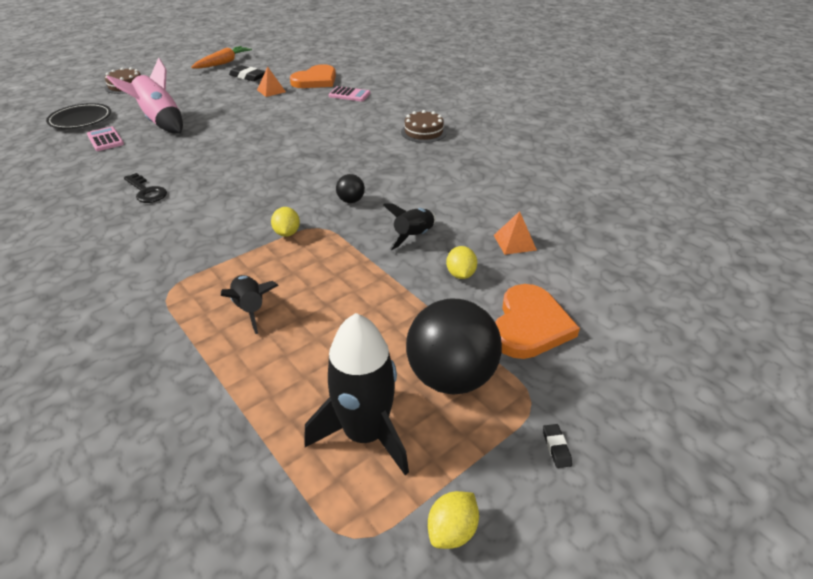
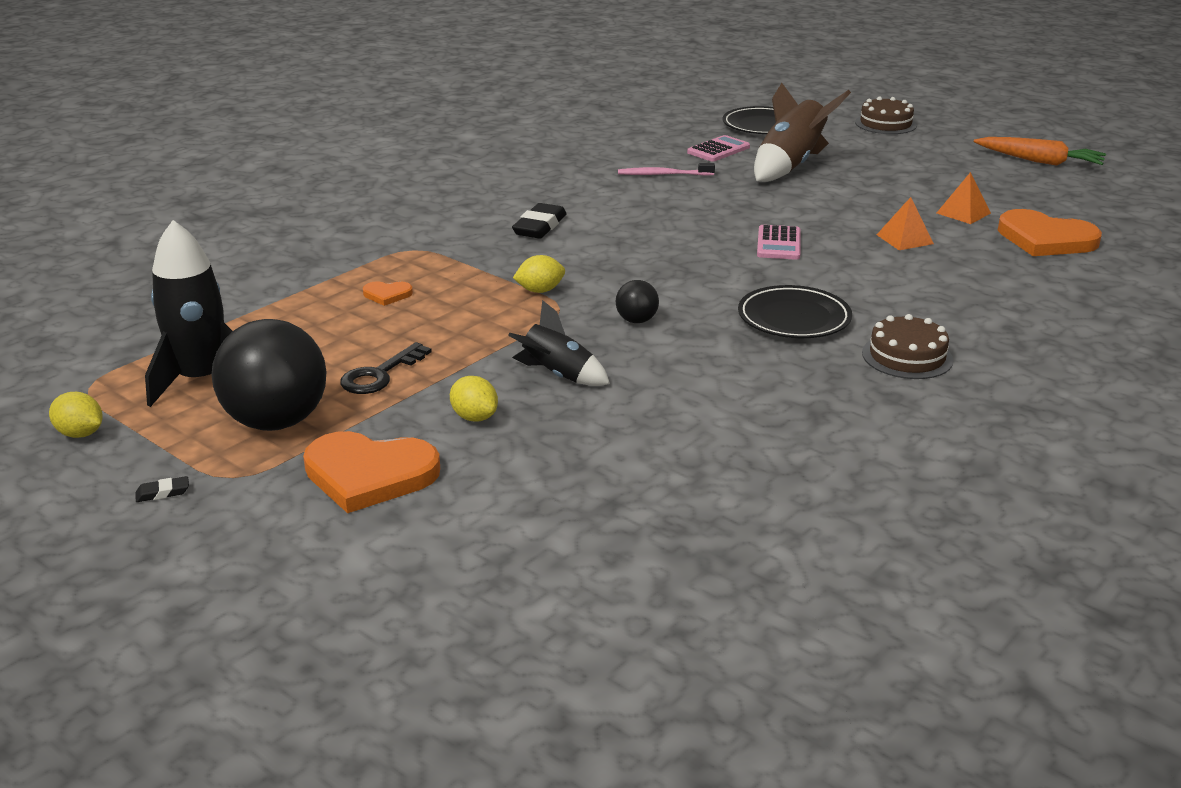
camera: 80 degrees right, 10 degrees down
pink rocket [107,58,183,134] -> brown rocket [754,83,851,182]
black key [124,173,167,203] -> black key moved to [340,342,432,394]
black rocket [221,275,279,334] -> orange heart [363,281,413,306]
black eraser [229,65,265,81] -> black eraser moved to [512,203,566,239]
pink calculator [329,86,371,102] -> pink calculator moved to [757,225,800,260]
yellow lemon [446,246,477,279] -> yellow lemon turned 60 degrees clockwise [450,376,498,422]
orange pyramid [494,211,537,255] -> orange pyramid moved to [877,197,934,250]
none -> pink toothbrush [618,163,715,176]
none -> black plate [738,285,852,338]

